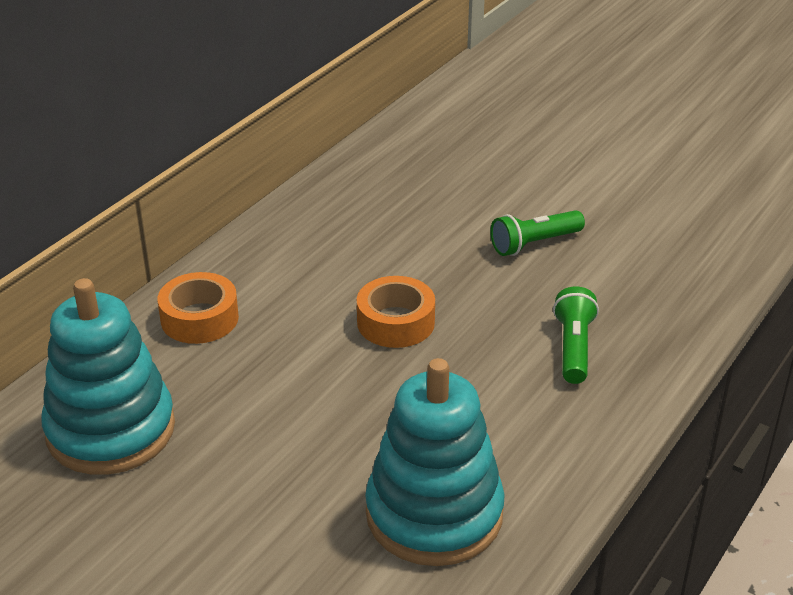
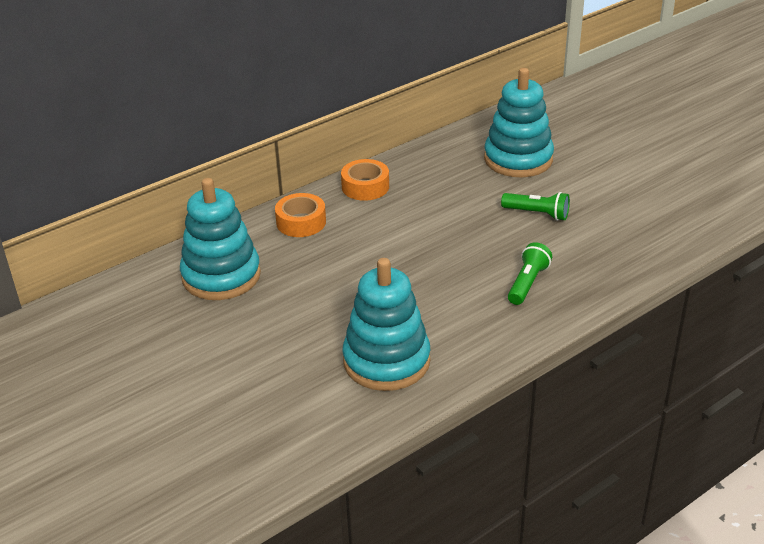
camera: 20 degrees right, 0 degrees up
orange tape [357,276,435,348] -> orange tape moved to [341,159,389,201]
green flashlight [490,210,585,256] -> green flashlight turned 150 degrees counterclockwise [501,192,570,221]
none -> turquoise stacking toy [484,68,554,177]

